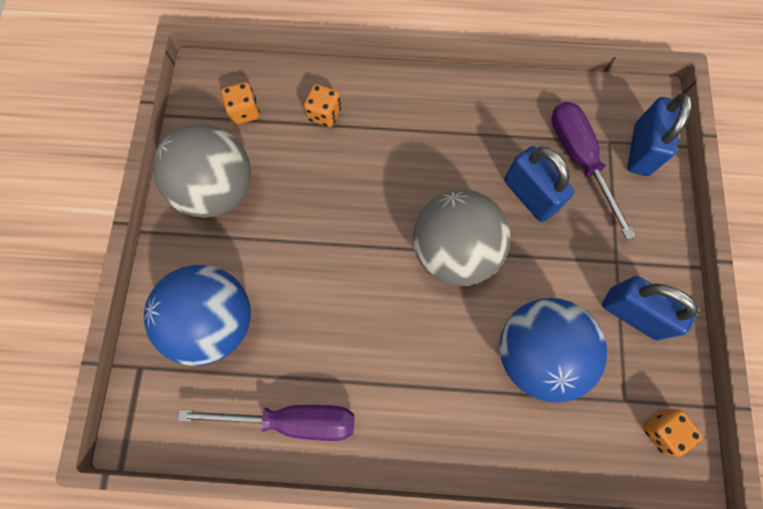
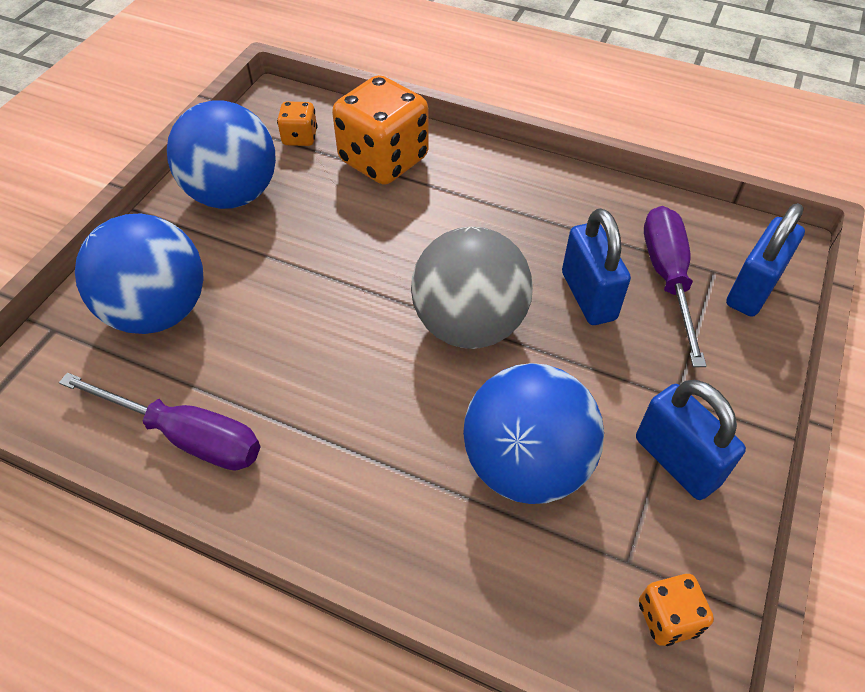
camera: 20 degrees right, 20 degrees down
grey ball [153,124,251,218] -> blue ball [167,100,276,209]
orange dice [304,84,341,127] -> orange dice [332,75,429,185], size x2.10

